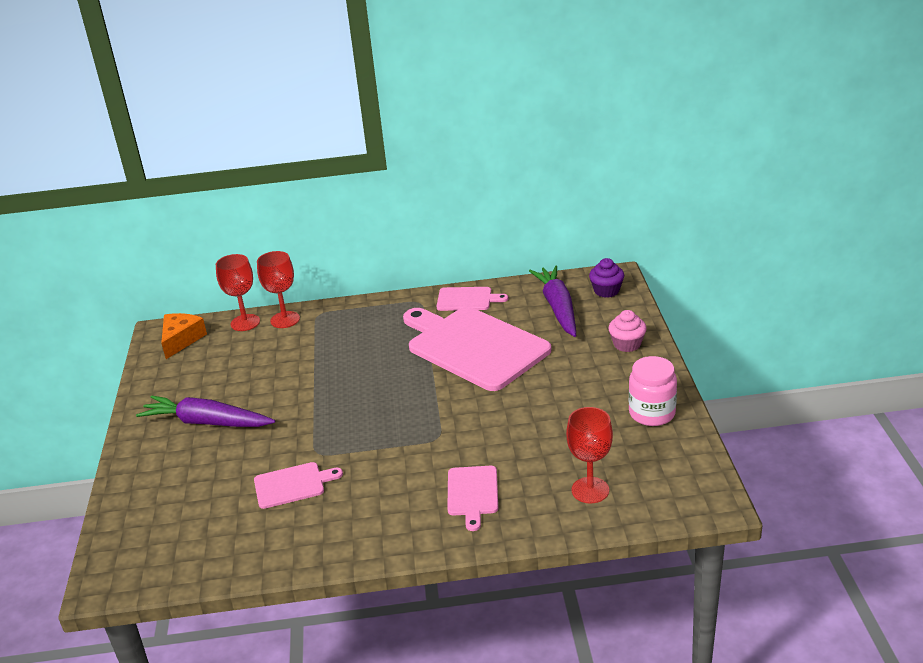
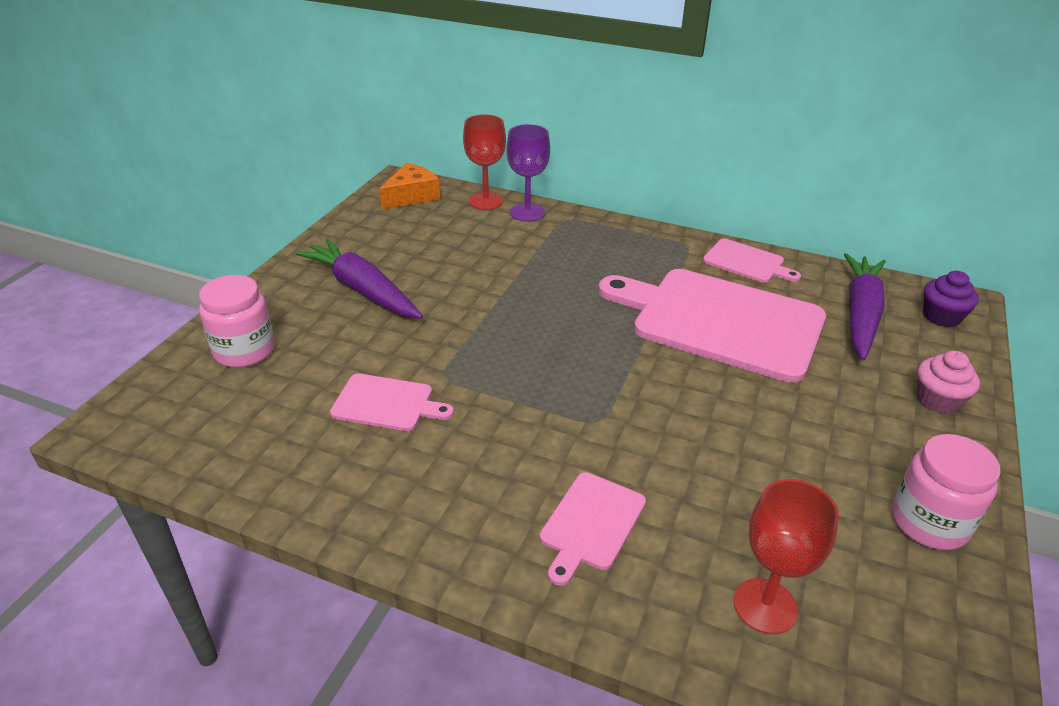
camera: 25 degrees right, 5 degrees up
red goblet [257,251,300,328] -> purple goblet [507,124,550,222]
pink cutting board [403,307,551,391] -> pink cutting board turned 45 degrees counterclockwise [598,269,826,383]
none -> pink jar [199,275,275,368]

